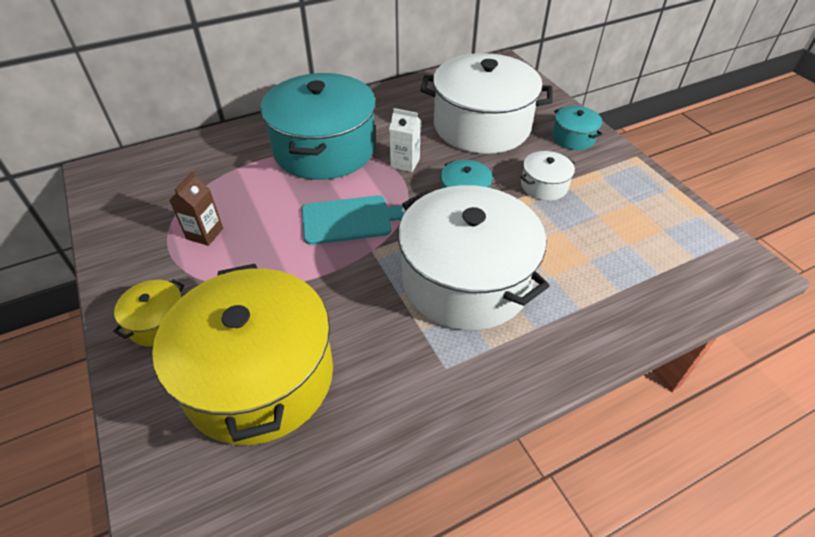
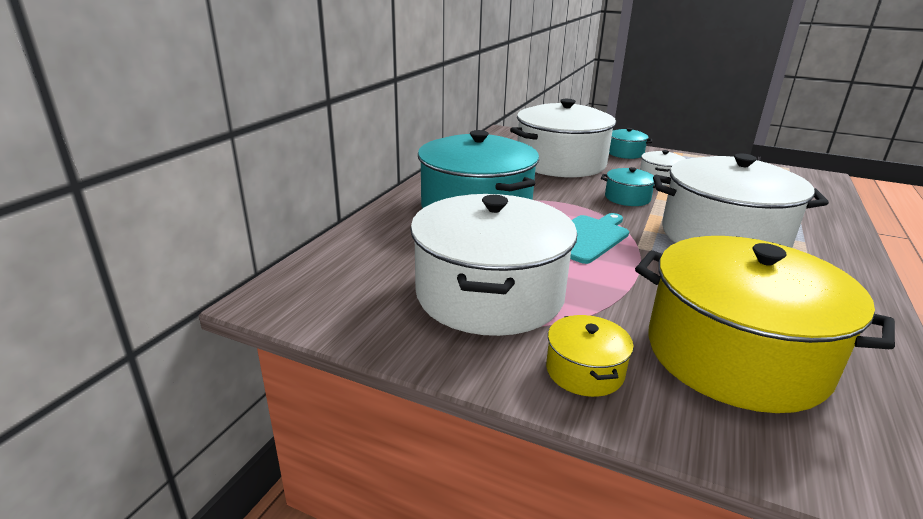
camera: 40 degrees left, 20 degrees down
brown carton [169,172,223,246] -> white pot [410,194,577,336]
white carton [389,108,421,172] -> none

